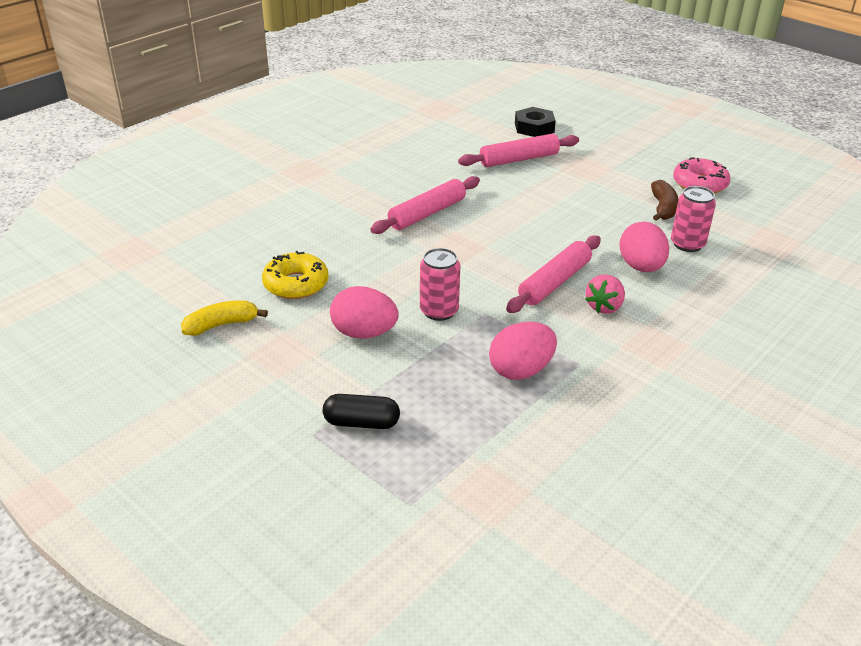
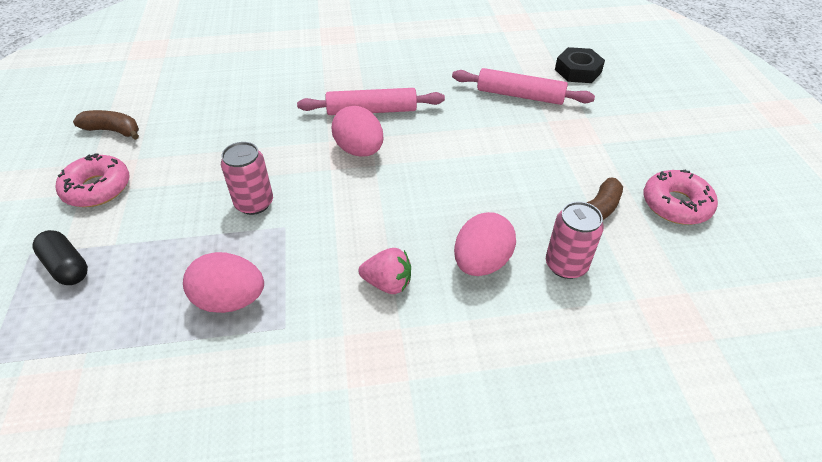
camera: 40 degrees right, 10 degrees up
yellow banana [181,300,268,336] -> brown banana [73,110,139,140]
yellow donut [262,251,329,299] -> none
pink egg [330,286,399,339] -> pink egg moved to [332,106,384,157]
pink rolling pin [506,235,601,313] -> none
pink strawberry [585,274,625,314] -> pink strawberry turned 150 degrees counterclockwise [359,248,411,294]
none -> pink donut [56,153,129,207]

